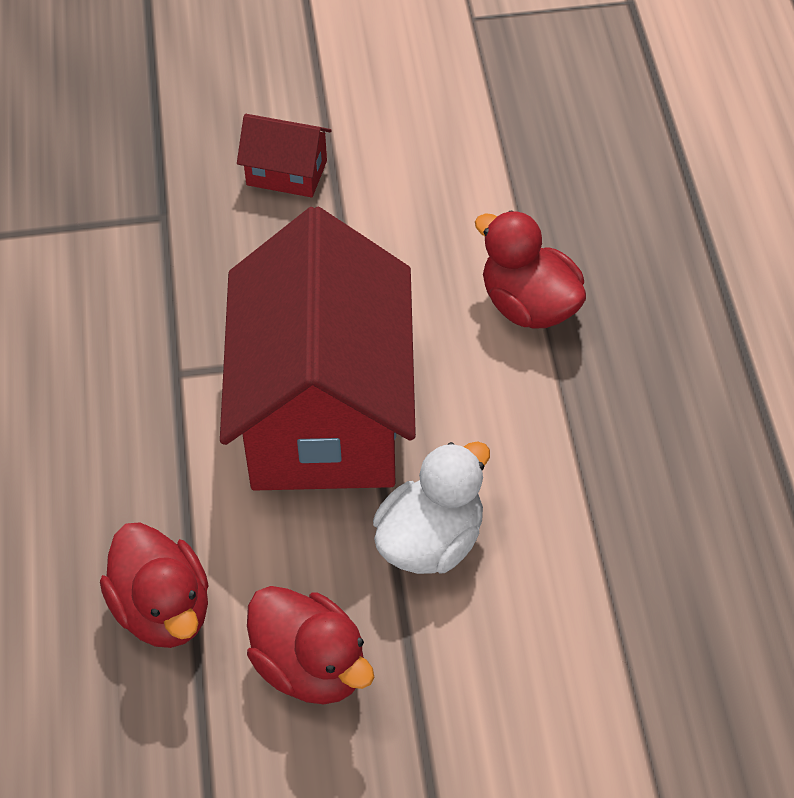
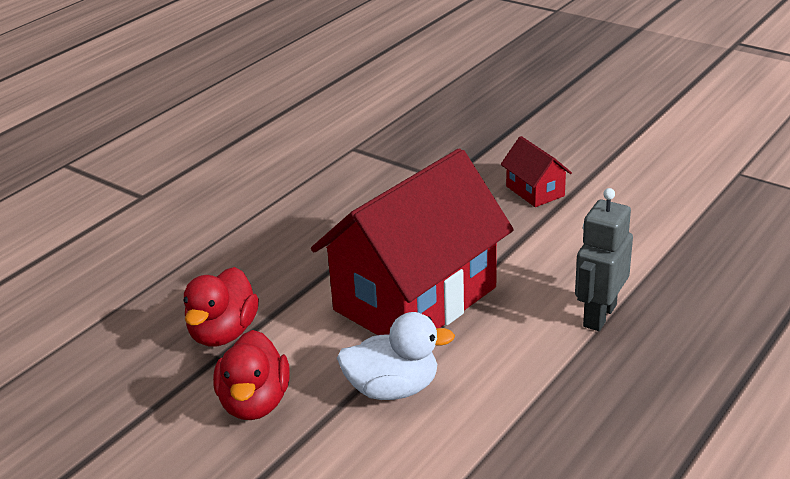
camera: 45 degrees right, 20 degrees down
red duck [475,210,586,329] -> grey robot [575,188,633,331]

